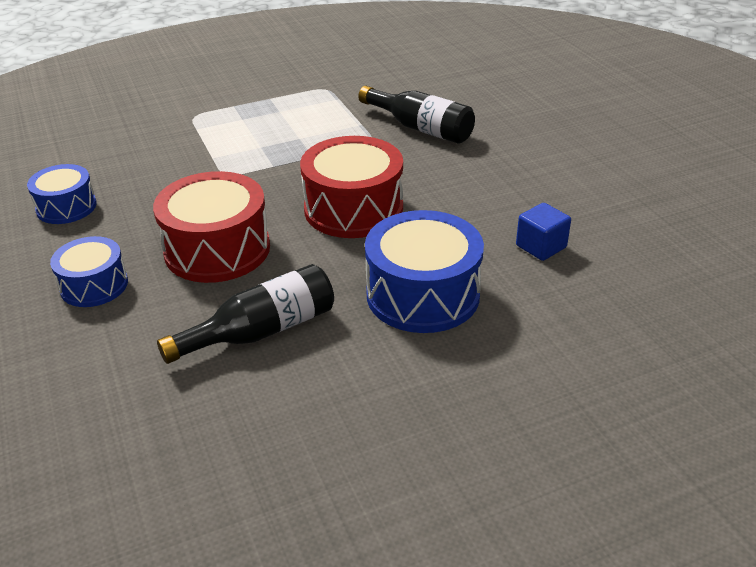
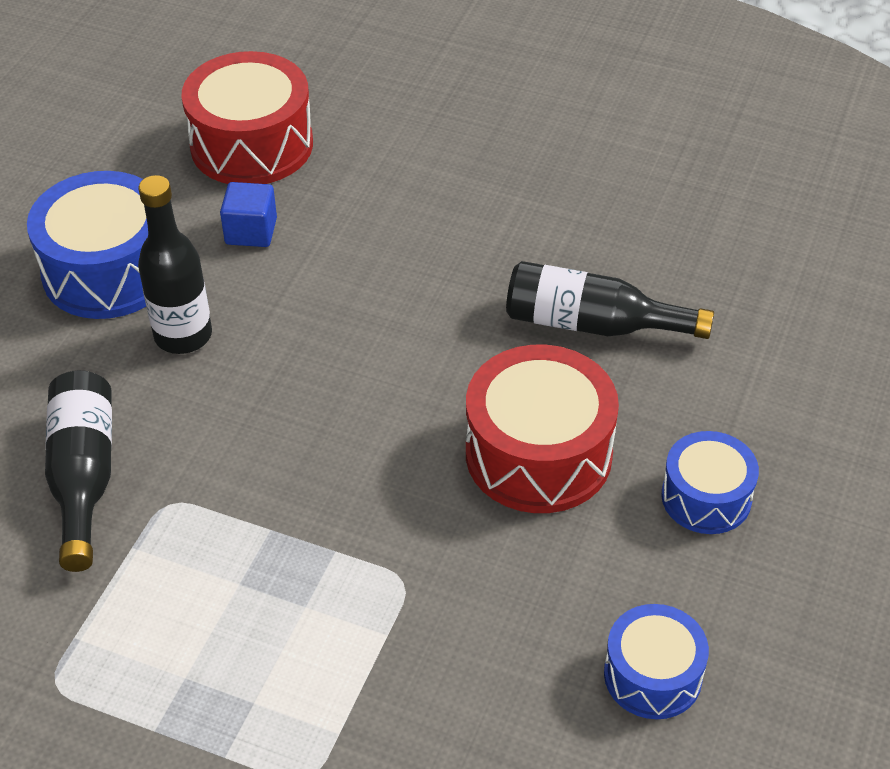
camera: 135 degrees left, 10 degrees up
red drum [300,136,403,238] -> red drum moved to [181,51,313,184]
blue drum [365,210,484,333] -> blue drum moved to [27,171,148,319]
none -> black bottle [138,175,212,354]

